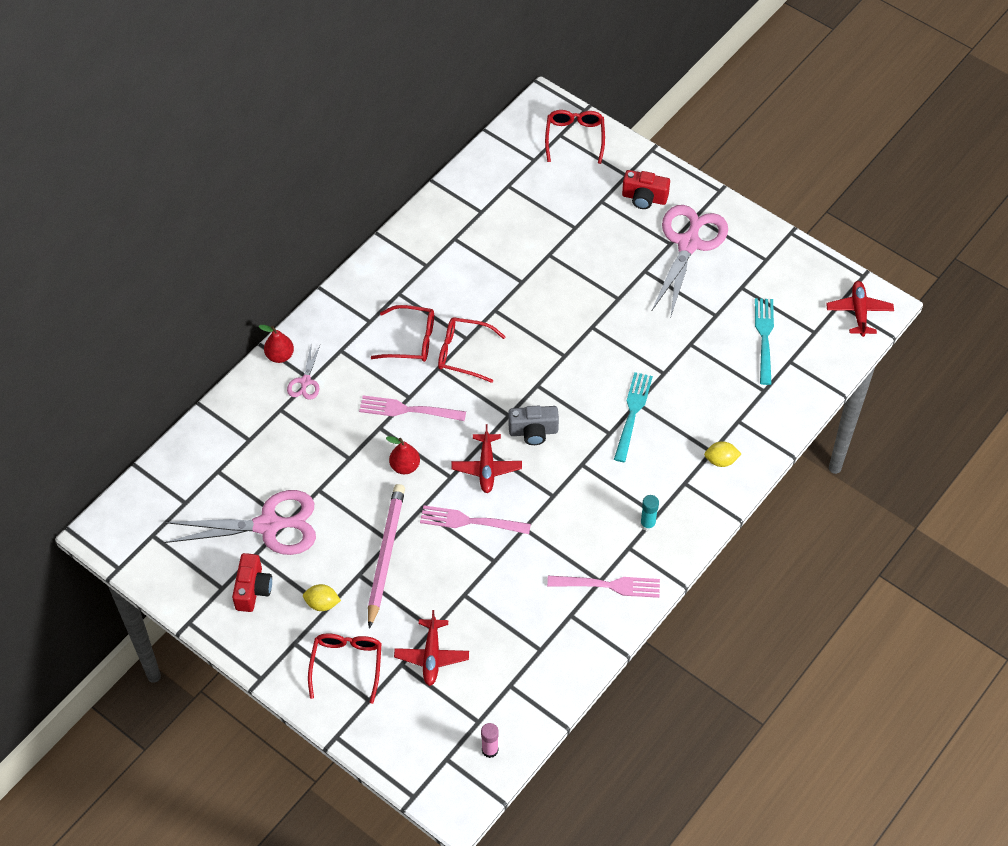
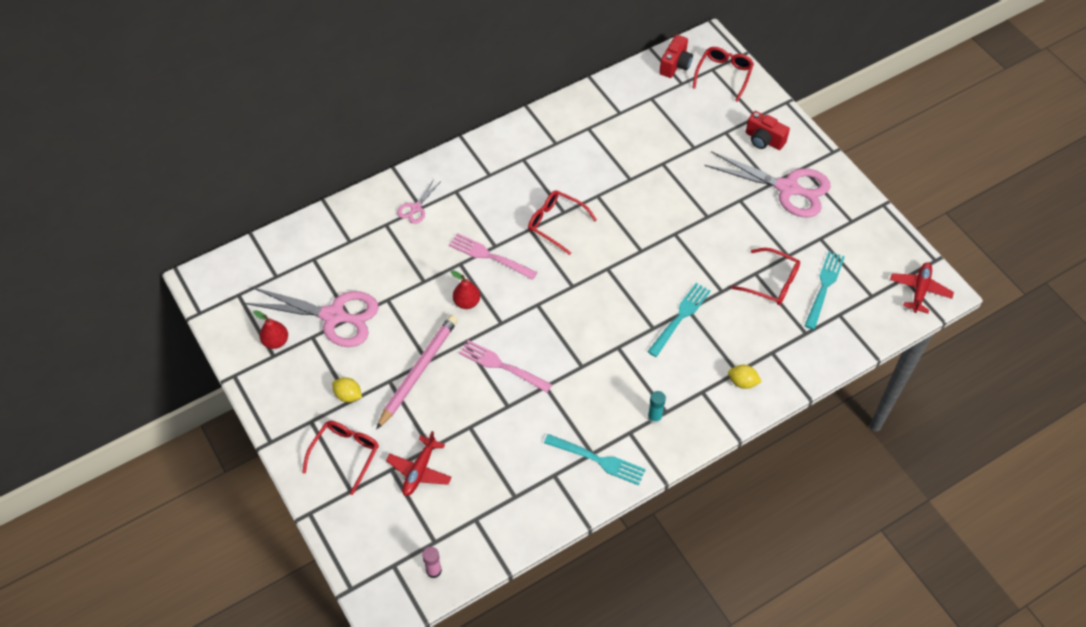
camera: 20 degrees right, 0 degrees up
red camera [232,553,272,612] -> red camera moved to [659,35,693,78]
red pear [259,325,294,363] -> red pear moved to [253,310,288,349]
red glasses [371,305,434,362] -> red glasses moved to [731,248,800,305]
red plane [452,424,522,493] -> none
grey camera [508,406,559,445] -> none
pink fork [547,576,660,598] -> turquoise fork [544,434,646,486]
pink scissors [651,205,728,319] -> pink scissors turned 75 degrees clockwise [704,151,831,217]

